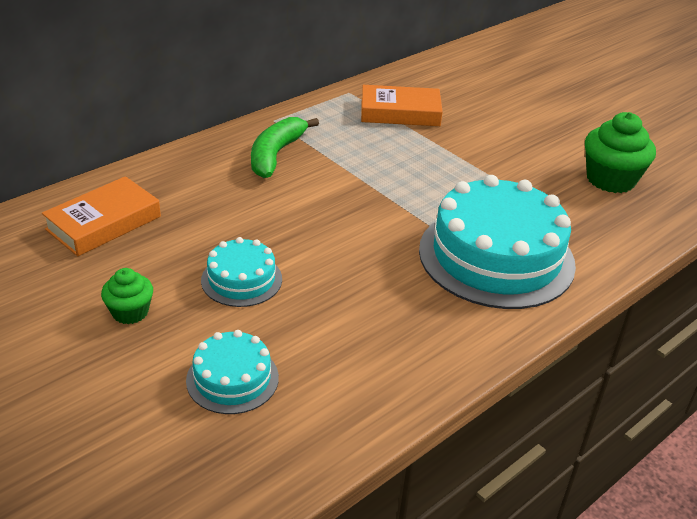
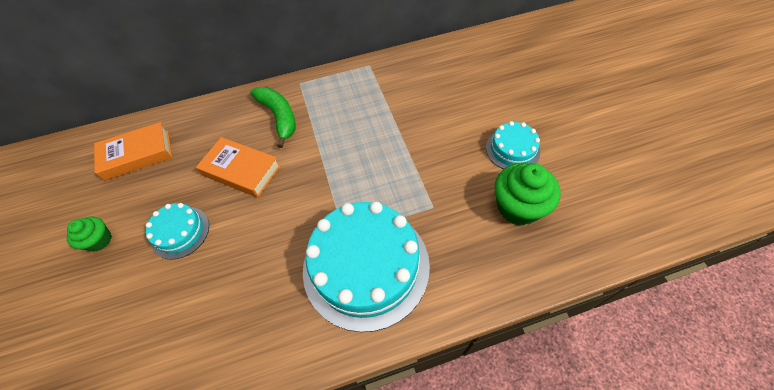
camera: 30 degrees right, 20 degrees up
turquoise cake [186,330,279,414] -> turquoise cake moved to [486,121,540,169]
green banana [251,117,319,178] -> green banana turned 105 degrees clockwise [250,87,296,148]
orange book [361,85,443,126] -> orange book moved to [196,137,281,198]

